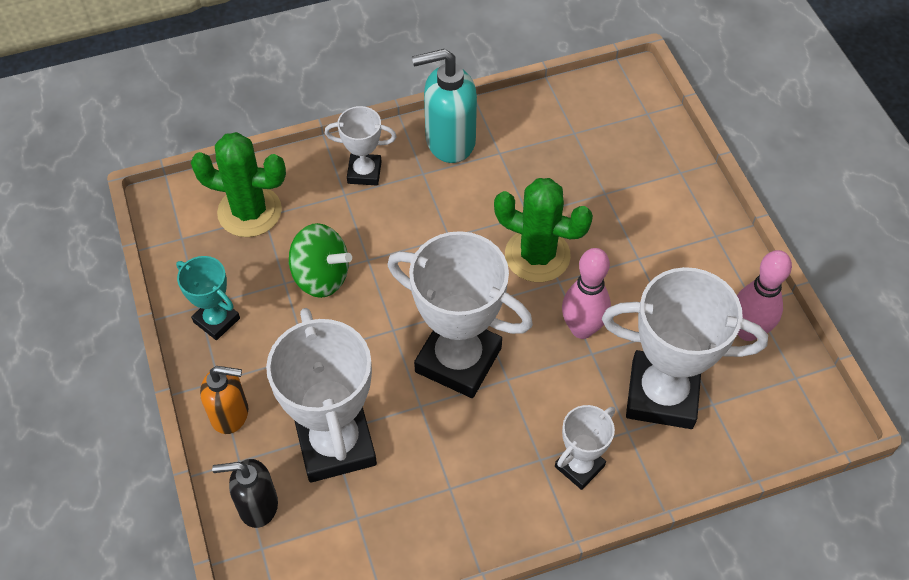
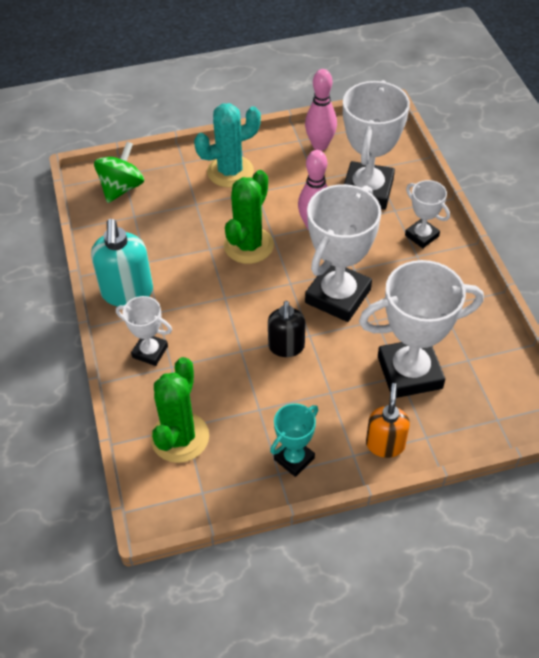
camera: 85 degrees left, 5 degrees down
black soap dispenser [212,459,278,528] -> black soap dispenser moved to [268,301,305,357]
green spinning top [288,223,352,298] -> green spinning top moved to [94,142,144,203]
white trophy [325,106,397,185] -> white trophy turned 75 degrees counterclockwise [116,296,172,366]
none -> turquoise cactus [194,103,261,188]

